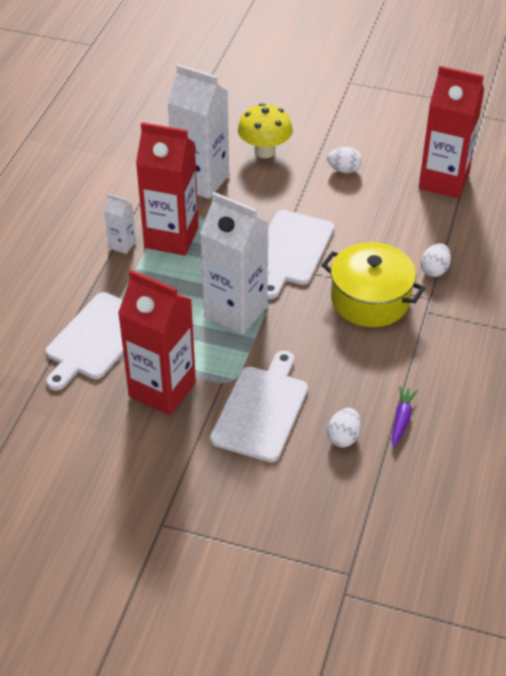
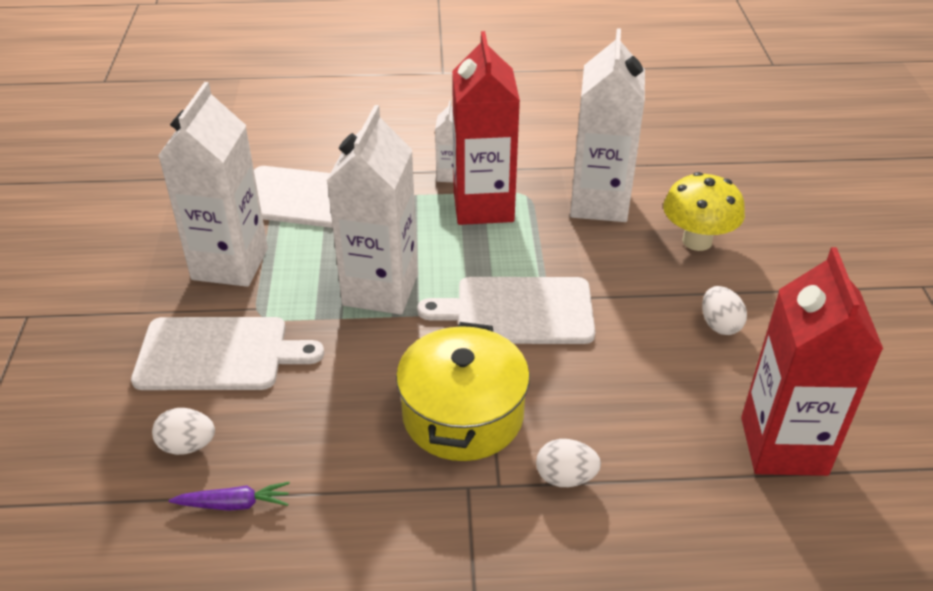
camera: 70 degrees right, 5 degrees down
red carton [118,270,196,415] -> white carton [158,82,268,287]

